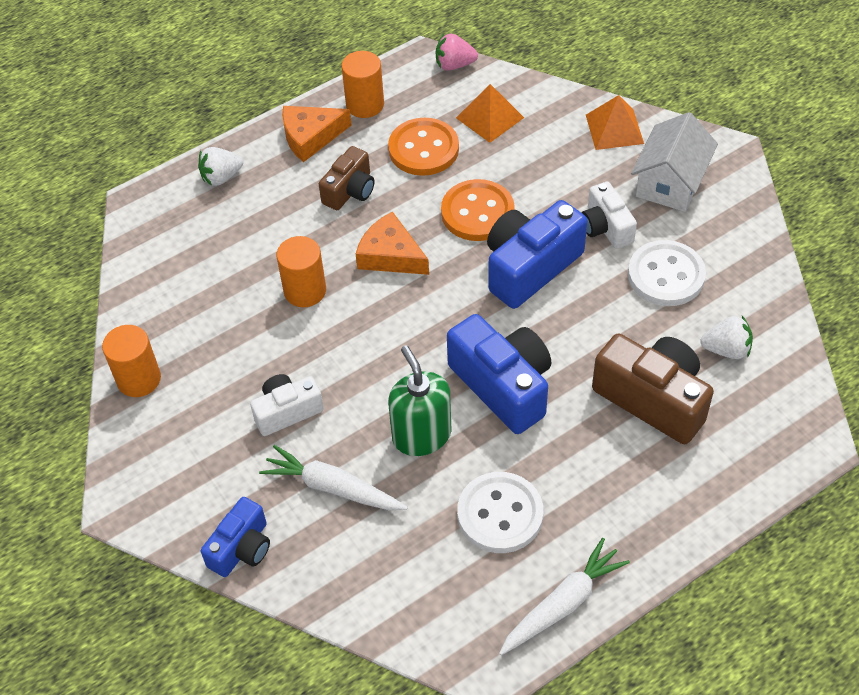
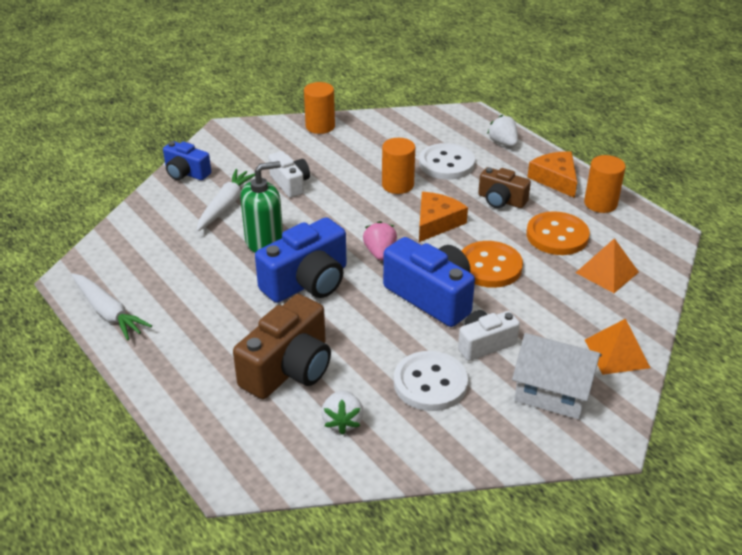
camera: 85 degrees right, 15 degrees down
pink strawberry [436,34,478,71] -> pink strawberry moved to [363,221,397,261]
white button [457,472,543,553] -> white button moved to [419,143,475,180]

